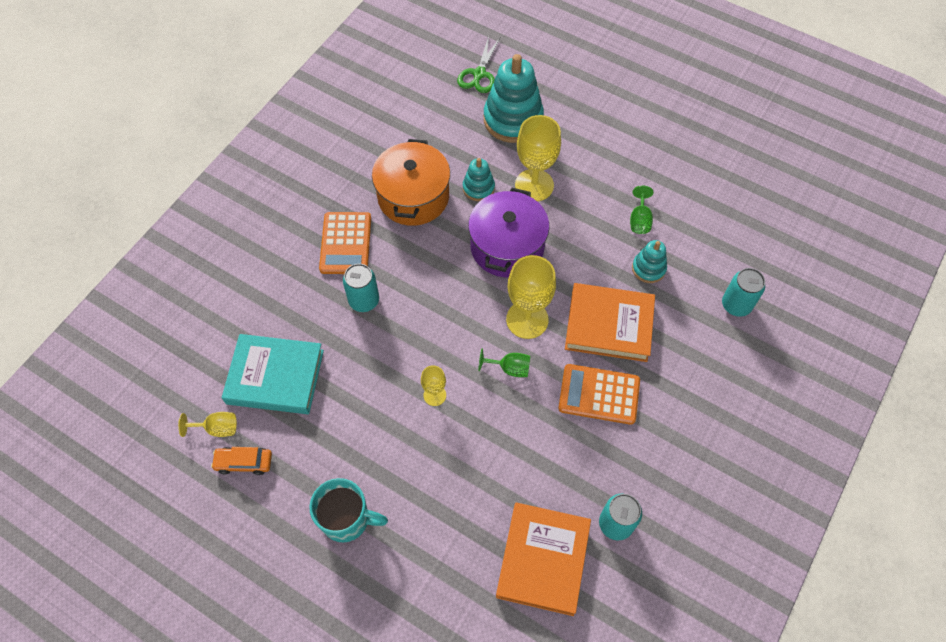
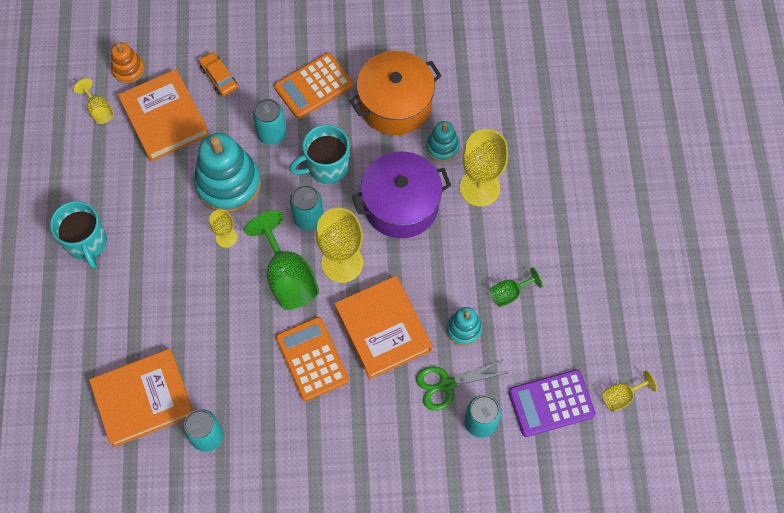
camera: 55 degrees right, 5 degrees up
orange car [211,447,272,475] -> orange car moved to [199,52,238,96]
turquoise book [222,334,324,414] -> orange book [118,69,210,162]
green scissors [457,36,500,93] -> green scissors moved to [416,359,507,411]
green goblet [478,349,530,377] -> green goblet [244,210,319,310], size x1.93
turquoise stacking toy [484,54,544,143] -> turquoise stacking toy moved to [194,133,261,213]
none -> orange stacking toy [111,42,145,84]
none -> turquoise mug [289,125,349,184]
none -> turquoise can [290,185,324,230]
none -> purple calculator [508,369,596,437]
none -> yellow goblet [602,370,657,412]

